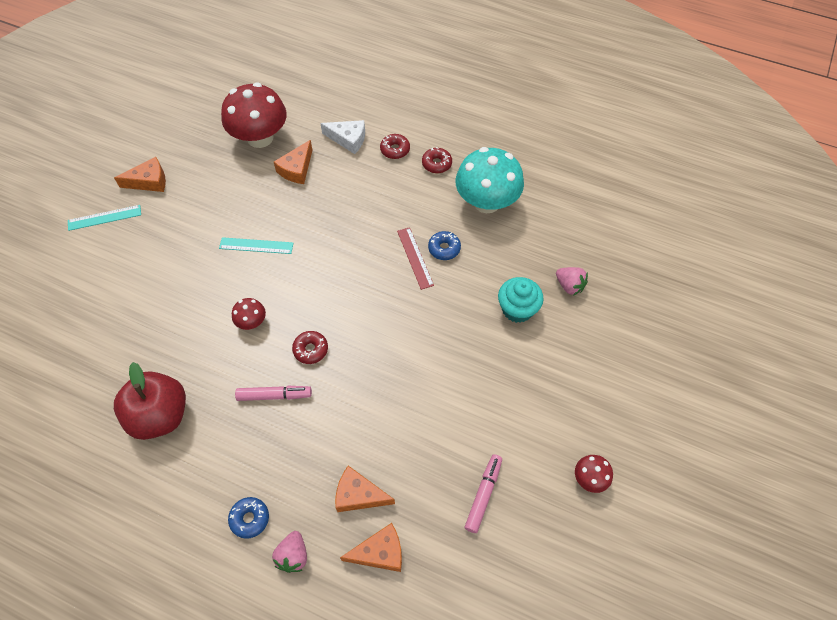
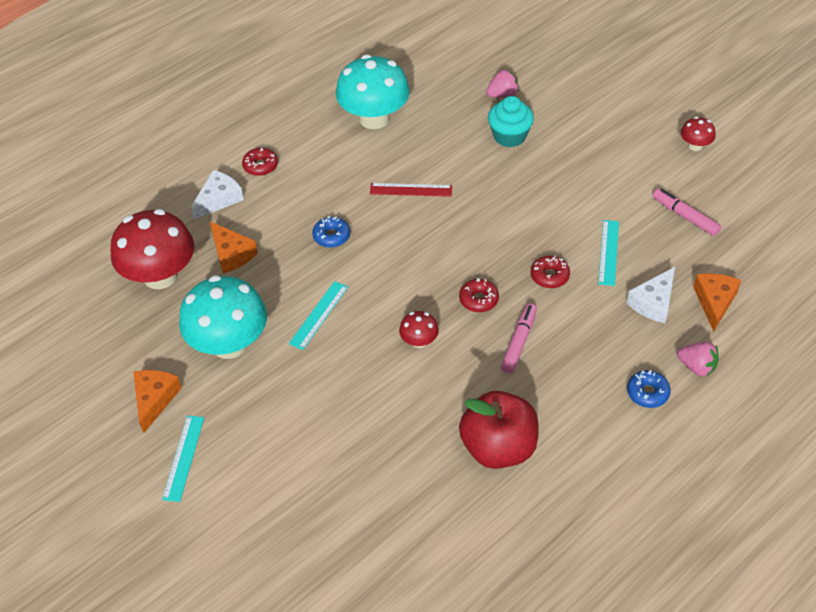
camera: 65 degrees left, 10 degrees down
orange cheese [335,466,395,512] -> white cheese [627,267,675,323]
red donut [422,147,452,173] -> red donut moved to [531,256,570,288]
blue donut [428,231,461,260] -> blue donut moved to [312,216,350,248]
none -> turquoise mushroom [179,275,267,359]
none -> turquoise ruler [598,220,619,286]

